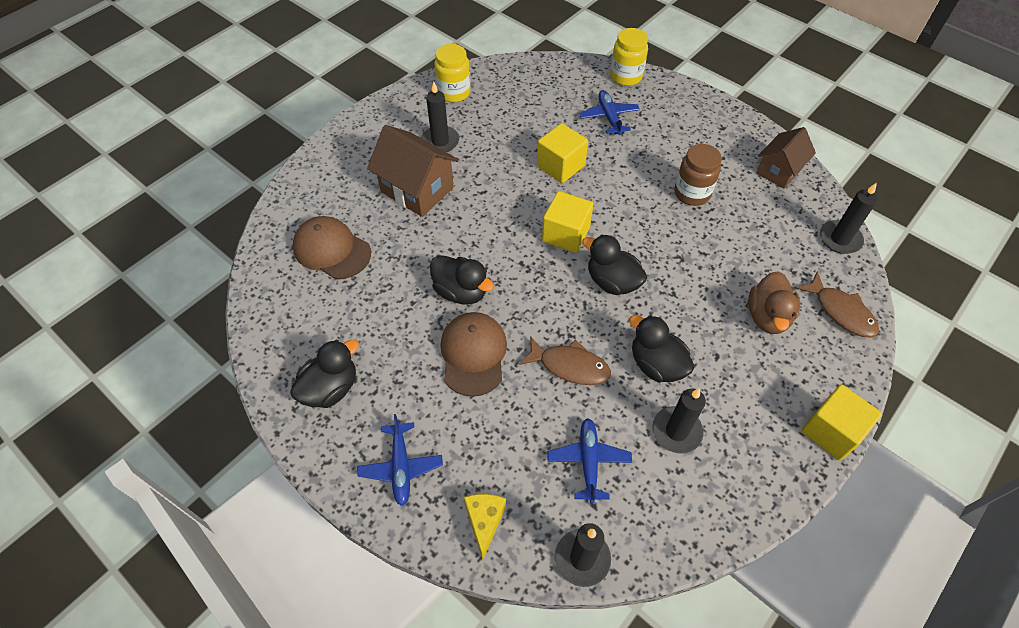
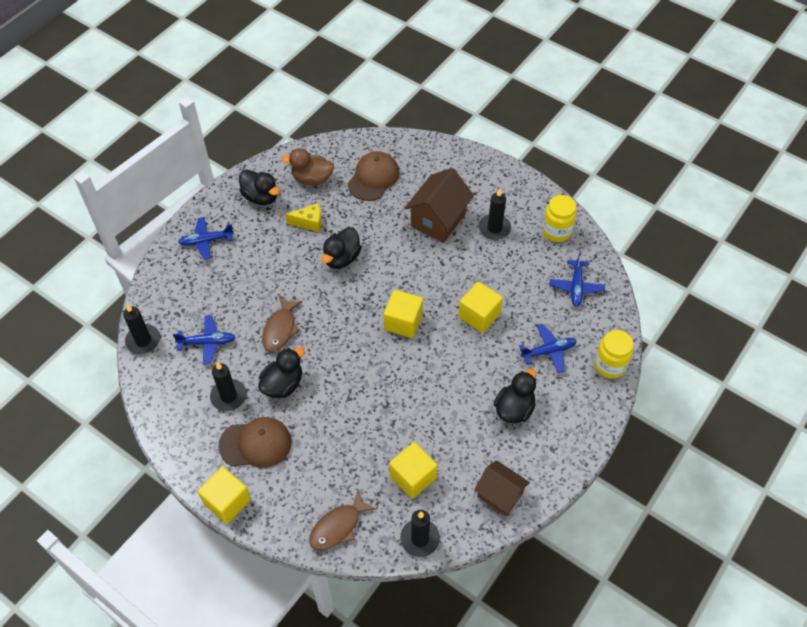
camera: 85 degrees right, 0 degrees up
brown cap [440,312,507,397] -> brown cap moved to [218,417,292,468]
yellow cheese [464,494,506,560] -> yellow cheese moved to [286,203,322,232]
black duck [582,234,647,295] -> black duck moved to [494,369,536,423]
brown jar [674,144,722,206] -> none
brown duck [748,271,800,334] -> brown duck moved to [282,148,334,186]
none -> yellow cube [389,442,438,499]
none -> blue plane [550,253,605,307]

